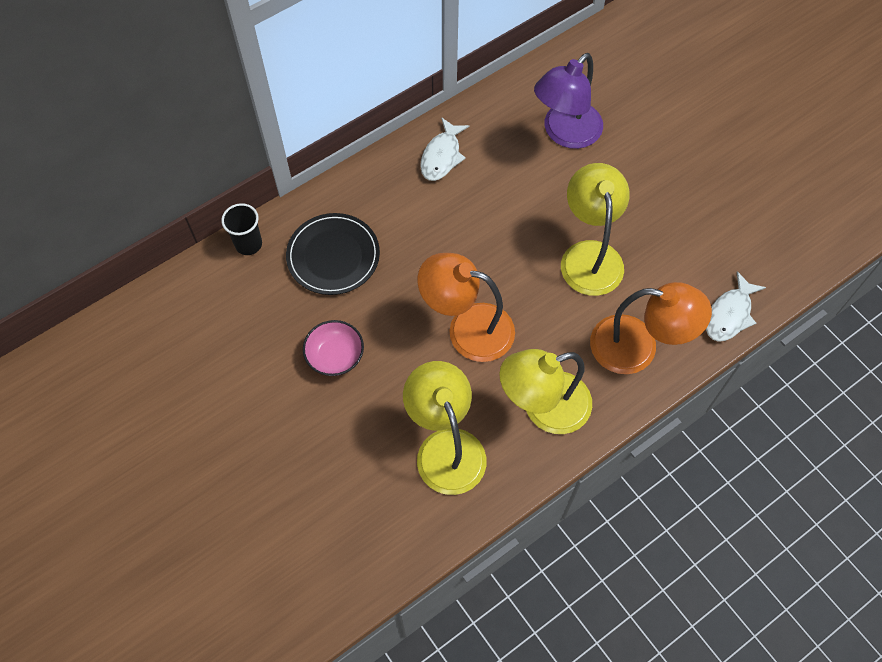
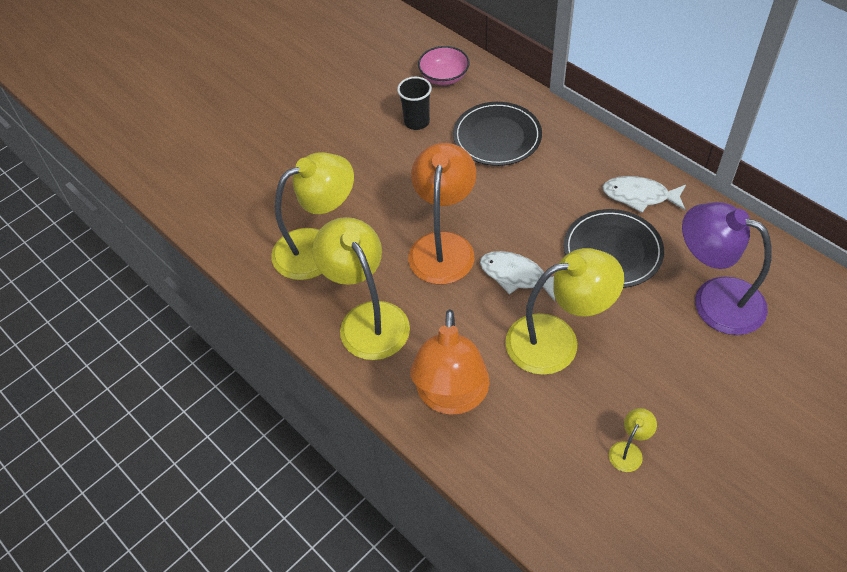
camera: 85 degrees right, 10 degrees down
black cup [221,203,262,255] -> black cup moved to [397,77,432,130]
pink bowl [303,320,364,376] -> pink bowl moved to [418,46,470,85]
white fish [706,271,766,342] -> white fish moved to [480,251,555,301]
none -> black plate [564,209,664,288]
none -> yellow lamp [609,408,657,472]

